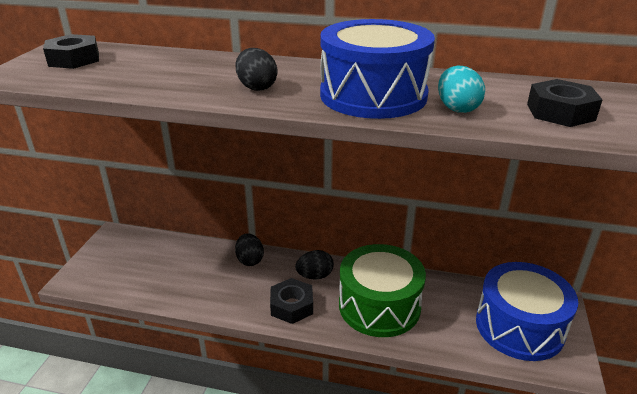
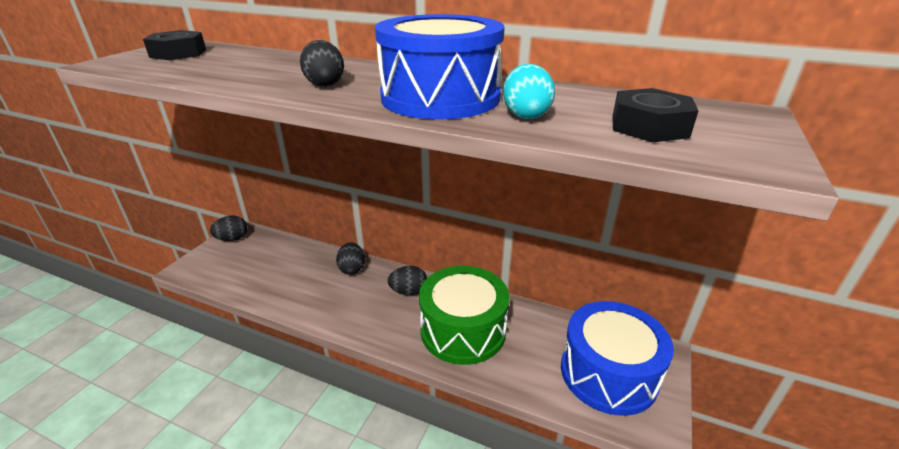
camera: 10 degrees right, 0 degrees up
black nut [270,278,313,324] -> none
none -> black egg [210,215,247,241]

